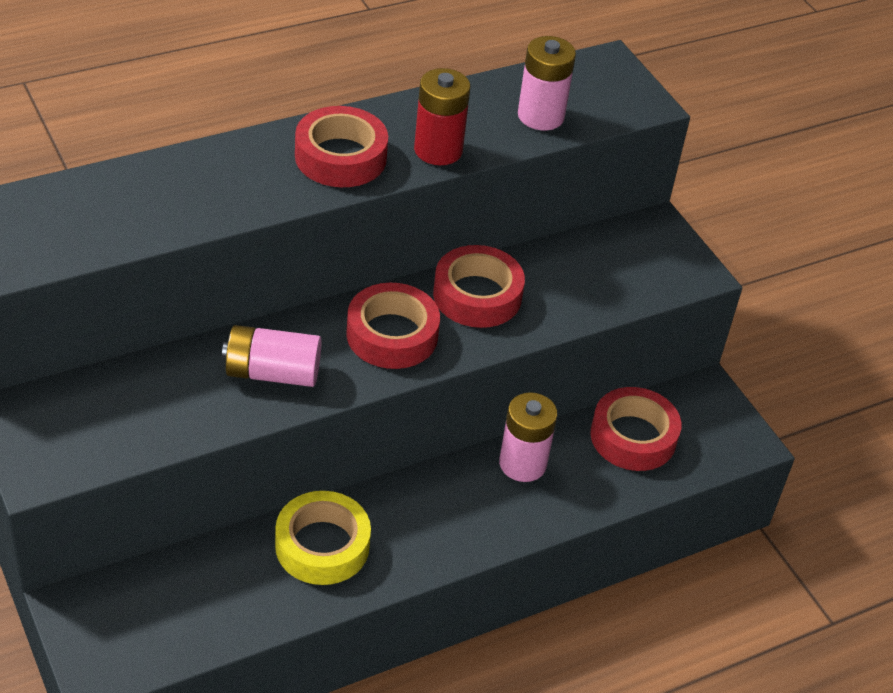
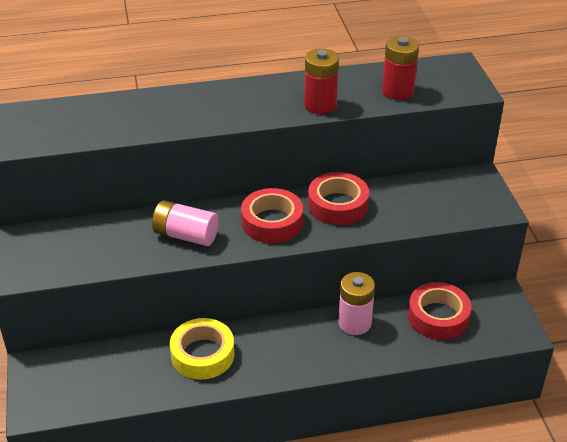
camera: 20 degrees right, 5 degrees down
red tape [295,106,388,187] -> none
pink battery [518,36,576,130] -> red battery [382,36,419,100]

